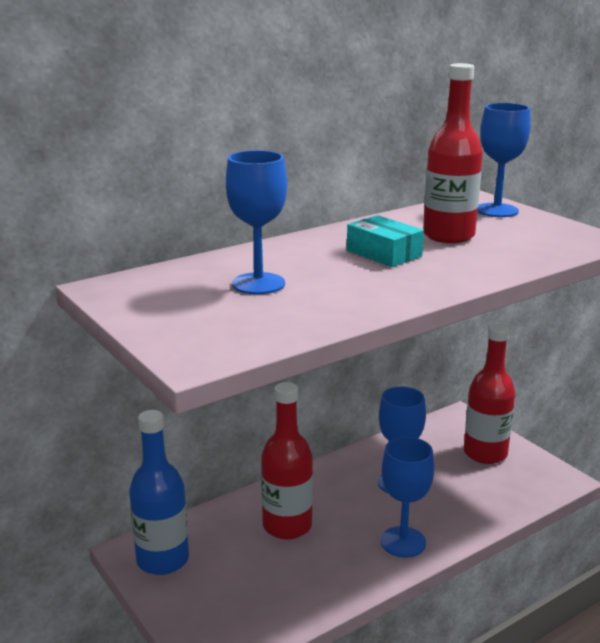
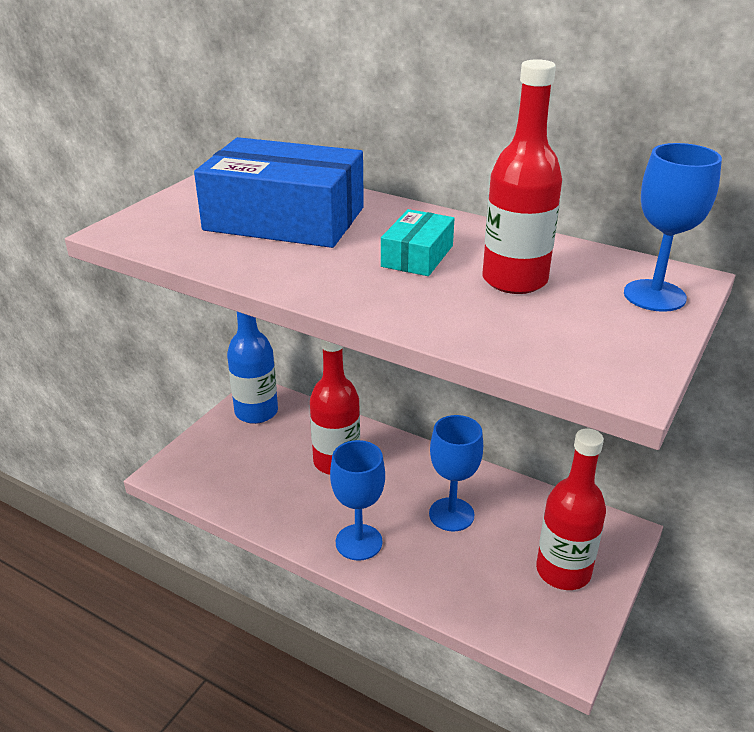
camera: 65 degrees right, 10 degrees up
blue goblet [226,150,287,295] -> blue box [194,137,364,248]

